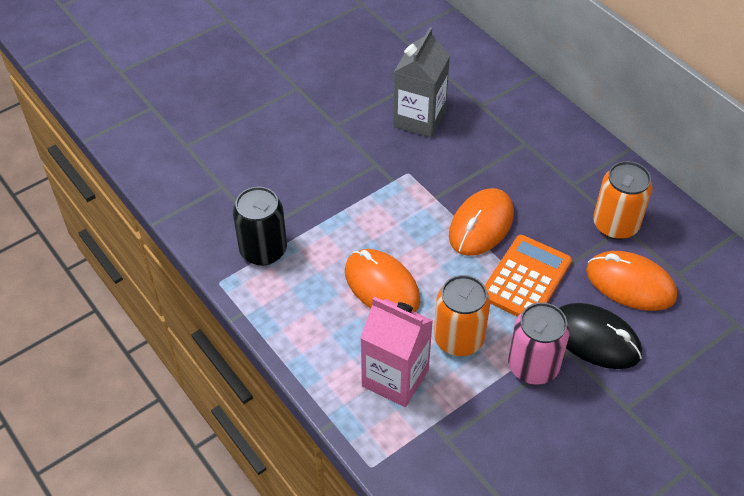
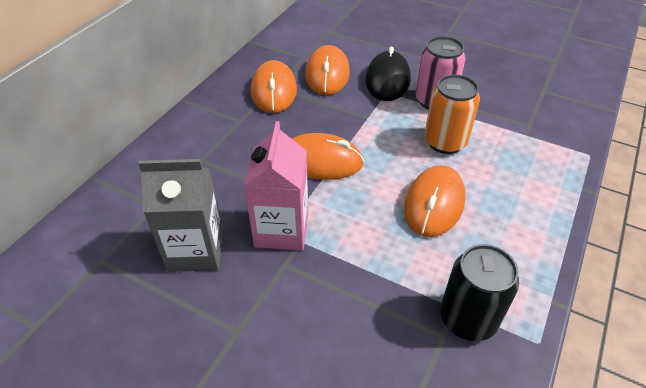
camera: 115 degrees left, 5 degrees down
pink carton [360,297,433,407] -> pink carton moved to [244,121,308,250]
orange calculator [485,235,572,317] -> none
orange can [593,161,652,240] -> orange mouse [251,60,297,113]

